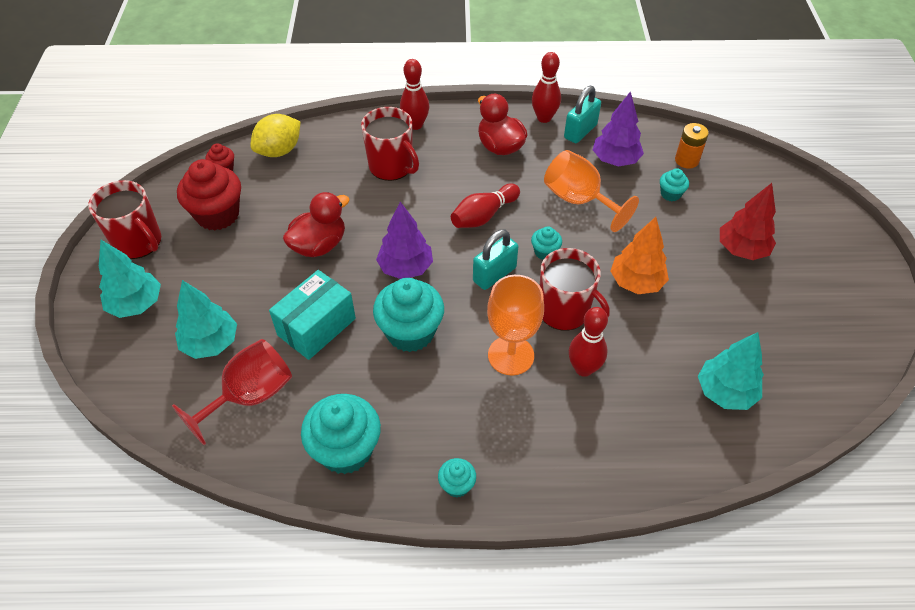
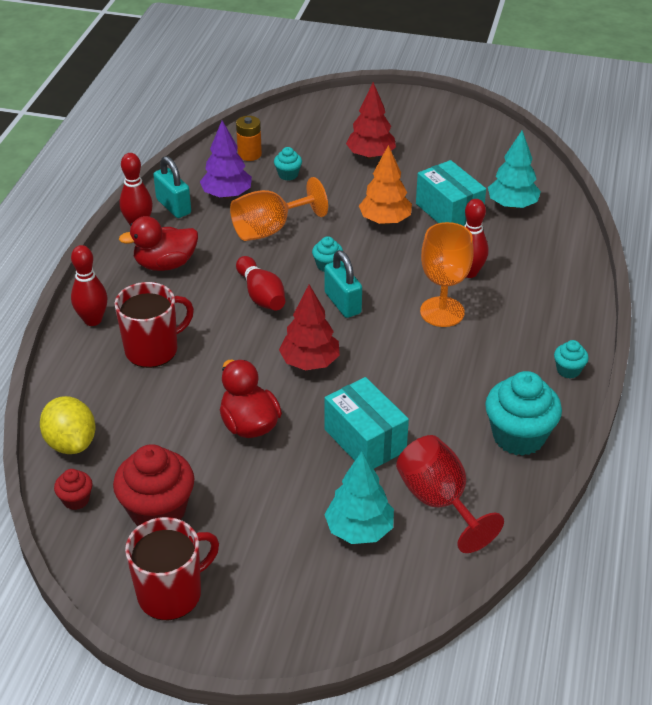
camera: 75 degrees left, 10 degrees down
turquoise tree [99,240,161,318] -> none
turquoise cupcake [373,278,444,352] -> none
purple tree [376,202,433,279] -> red tree [279,284,340,370]
red mug [540,248,610,331] -> none
none -> turquoise box [416,160,486,226]

